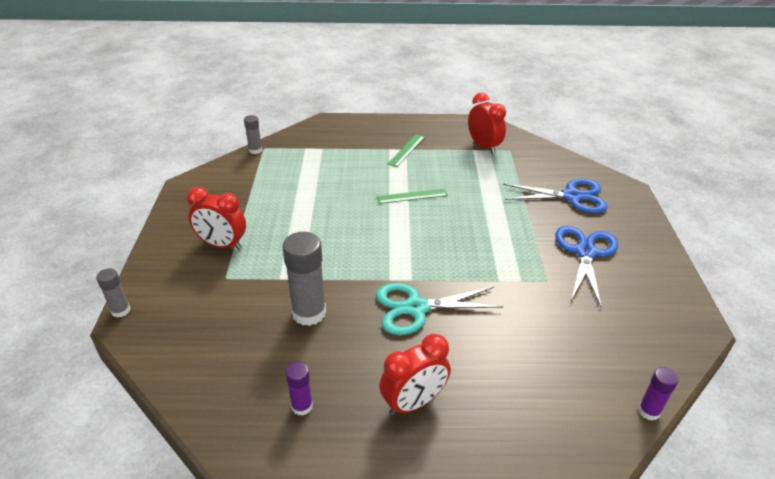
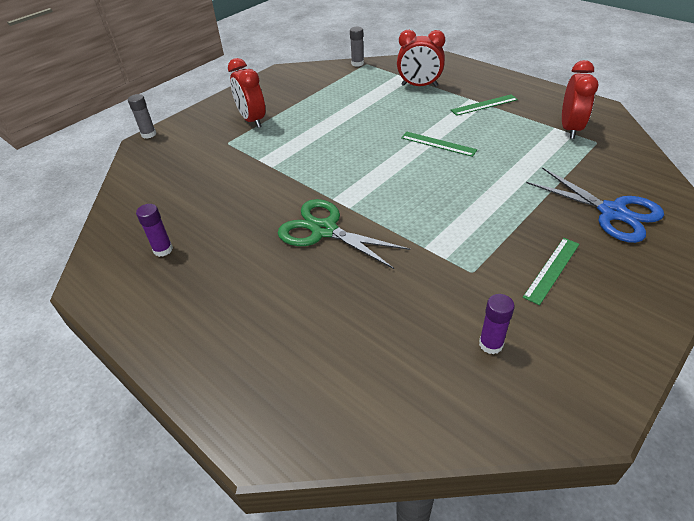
camera: 45 degrees right, 5 degrees up
grey glue stick [283,232,326,326] -> none
turquoise scissors [376,283,503,335] -> green scissors [278,199,410,269]
red clock [379,334,451,416] -> red clock moved to [397,30,445,87]
blue scissors [555,226,618,308] -> green ruler [523,238,579,305]
purple glue stick [638,367,679,421] -> purple glue stick moved to [479,294,515,354]

